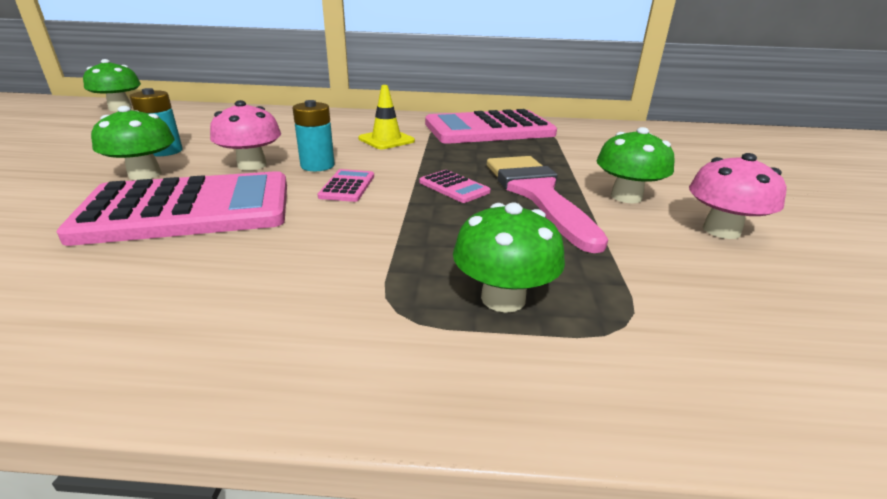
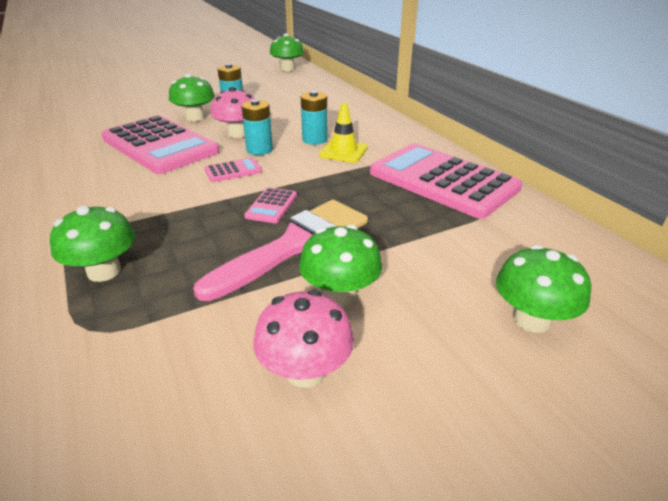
camera: 60 degrees right, 5 degrees up
none -> turquoise battery [301,91,327,145]
none -> green mushroom [496,245,591,333]

